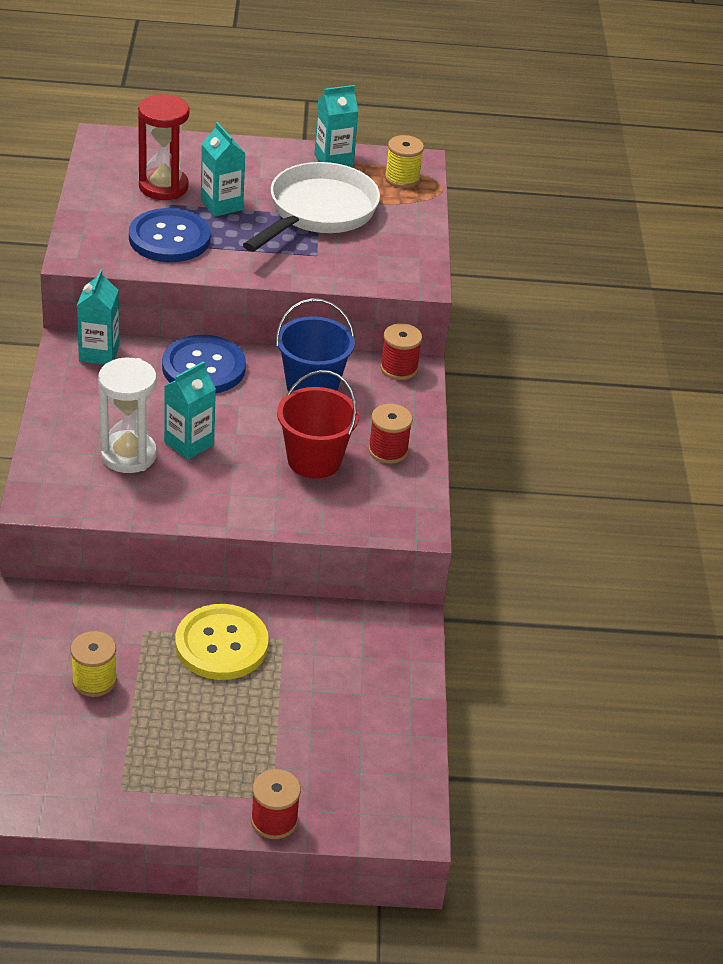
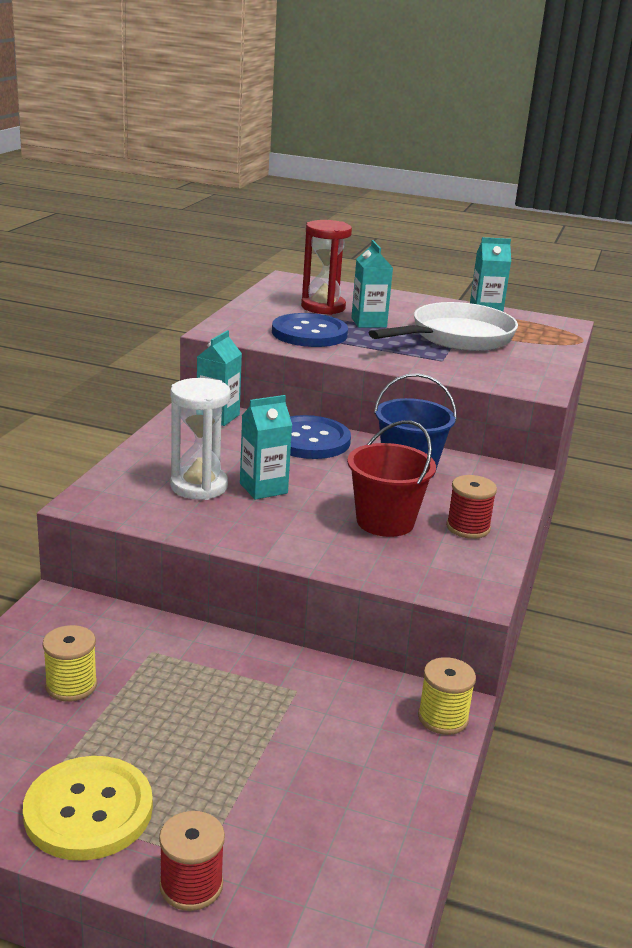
camera: 20 degrees right, 15 degrees down
yellow button [175,604,269,680] -> yellow button moved to [23,756,153,861]
red spool [380,323,422,380] -> none
yellow spool [385,135,424,188] -> yellow spool moved to [418,657,476,735]

